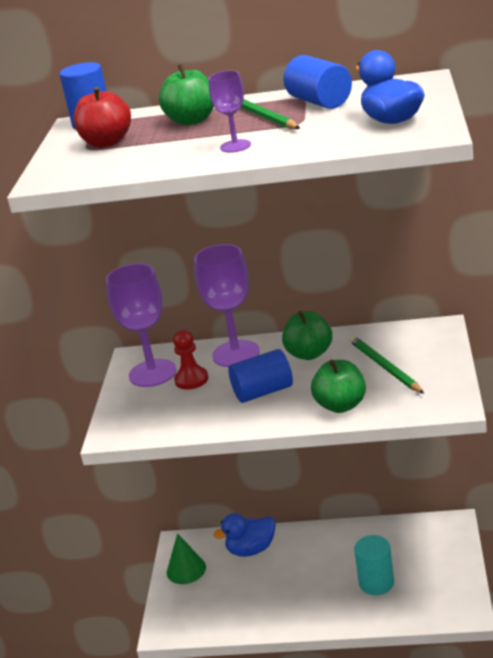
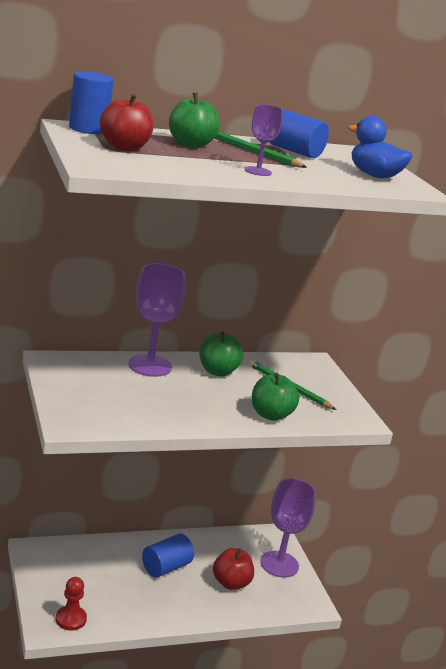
camera: 30 degrees left, 5 degrees down
purple goblet [106,263,176,387] -> purple goblet moved to [260,478,316,578]
green cone [167,533,206,584] -> none
red pawn [173,330,208,390] -> red pawn moved to [56,577,87,631]
blue duck [213,513,276,557] -> none
blue cylinder [228,349,293,403] -> blue cylinder moved to [142,534,194,577]
turquoise cylinder [354,535,394,595] -> red apple [213,548,254,590]

